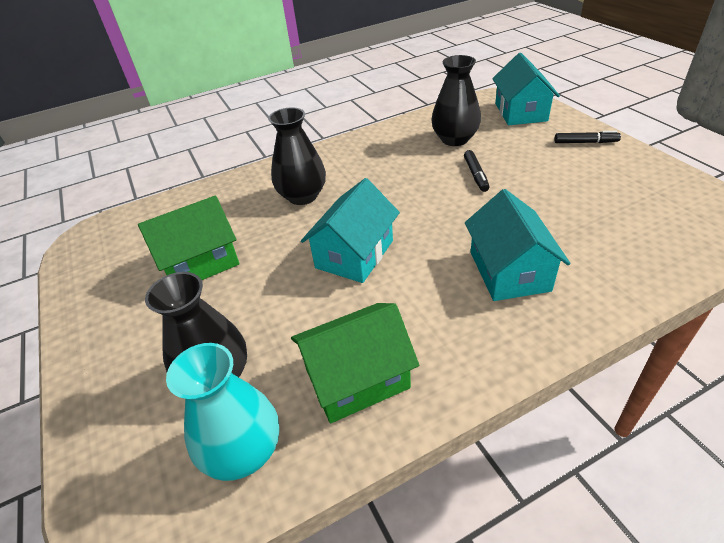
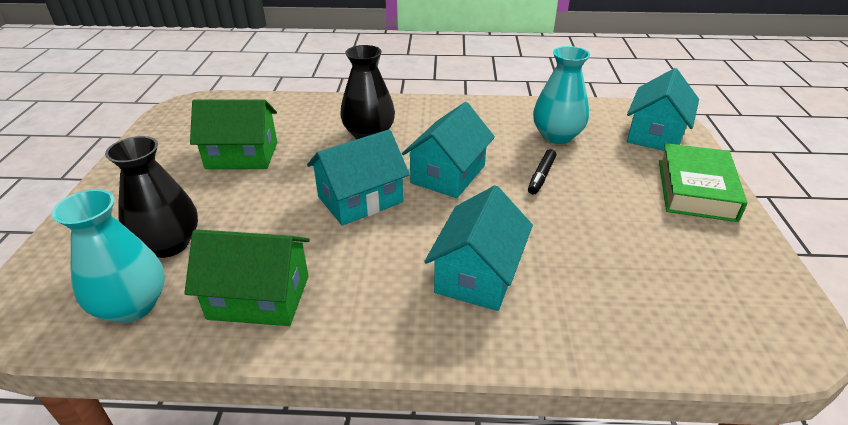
camera: 25 degrees right, 5 degrees down
black vase [431,55,481,146] -> turquoise vase [533,46,590,144]
black marker [555,131,621,143] -> green book [659,143,748,222]
none -> turquoise house [402,102,495,198]

